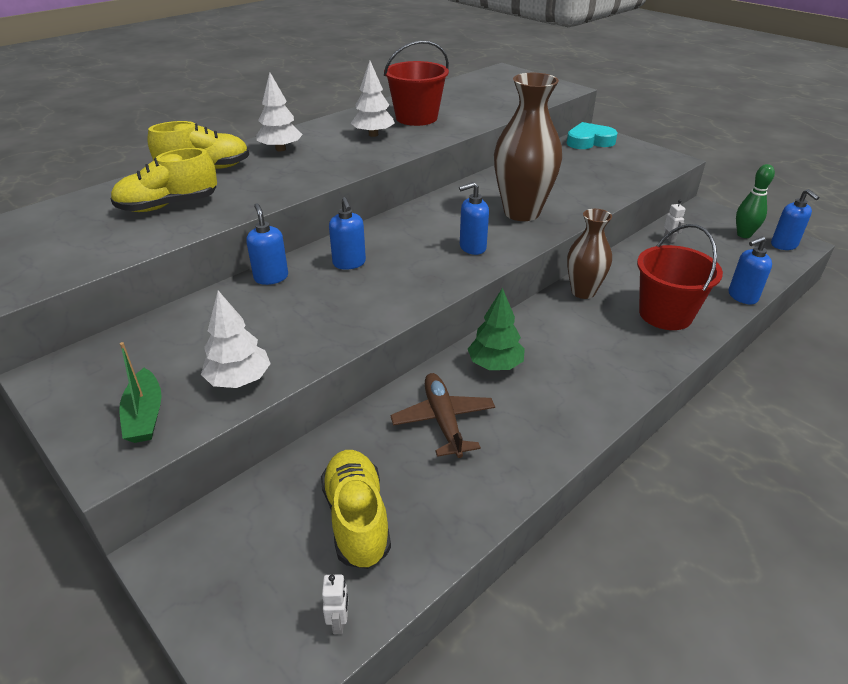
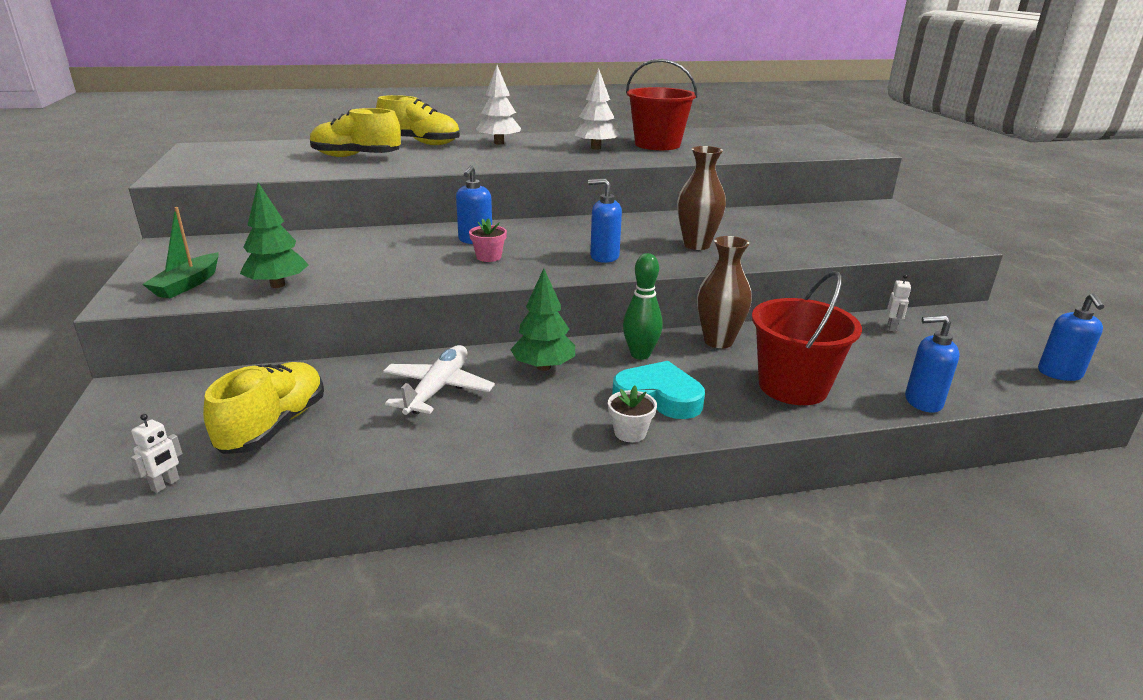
camera: 30 degrees right, 10 degrees down
white tree [201,291,271,388] -> green tree [240,182,308,288]
blue soap dispenser [246,203,288,285] -> none
brown plane [390,373,495,458] -> white plane [383,345,495,415]
brown vase [494,73,562,221] -> brown vase [677,146,726,250], size x0.63
turquoise heart [567,122,618,149] -> turquoise heart moved to [612,361,705,419]
green bowling pin [736,164,775,238] -> green bowling pin moved to [623,253,663,360]
none -> pink flower pot [469,218,507,262]
none -> white flower pot [608,386,657,442]

